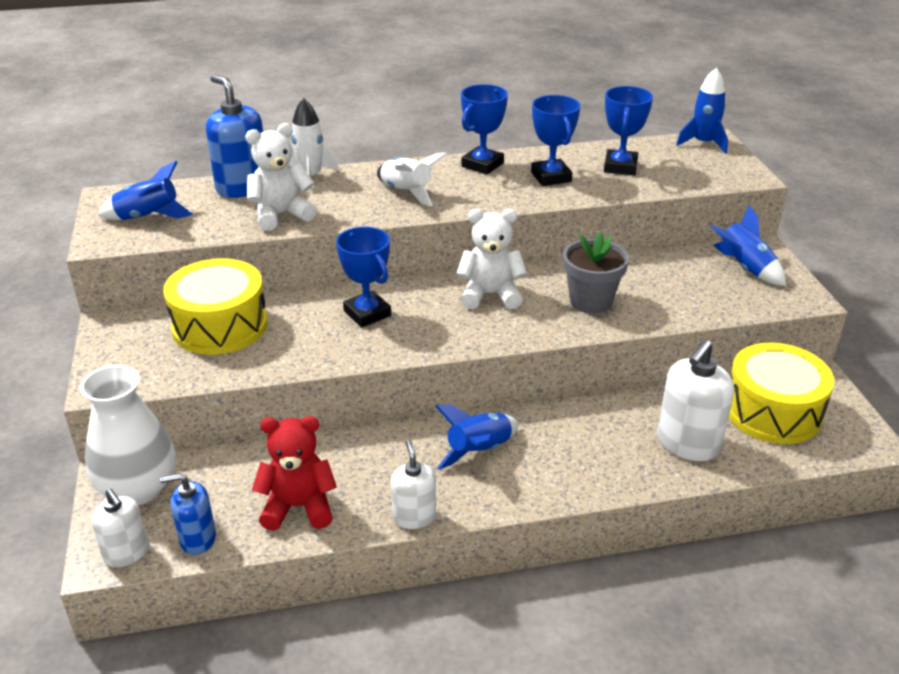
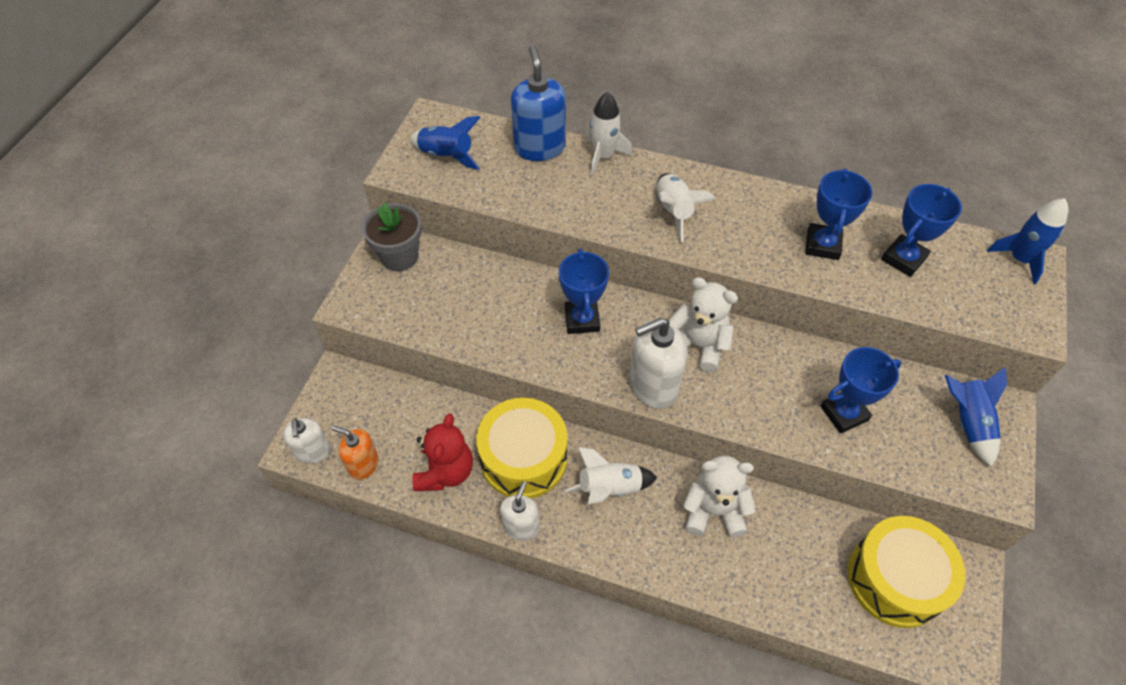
camera: 30 degrees right, 20 degrees up
white vase [80,365,176,505] -> none
blue soap dispenser [160,473,216,555] -> orange soap dispenser [332,425,379,480]
yellow drum [163,258,268,355] -> yellow drum moved to [476,398,567,499]
white teddy bear [245,123,317,231] -> white teddy bear moved to [683,456,756,538]
red teddy bear [252,416,337,531] -> red teddy bear turned 75 degrees clockwise [413,413,473,491]
blue rocket [435,405,518,470] -> white rocket [564,447,658,504]
blue trophy [461,84,508,175] -> blue trophy moved to [821,347,901,434]
grey flower pot [563,232,629,314] -> grey flower pot moved to [362,203,422,271]
white soap dispenser [657,340,734,461] -> white soap dispenser moved to [629,317,688,409]

